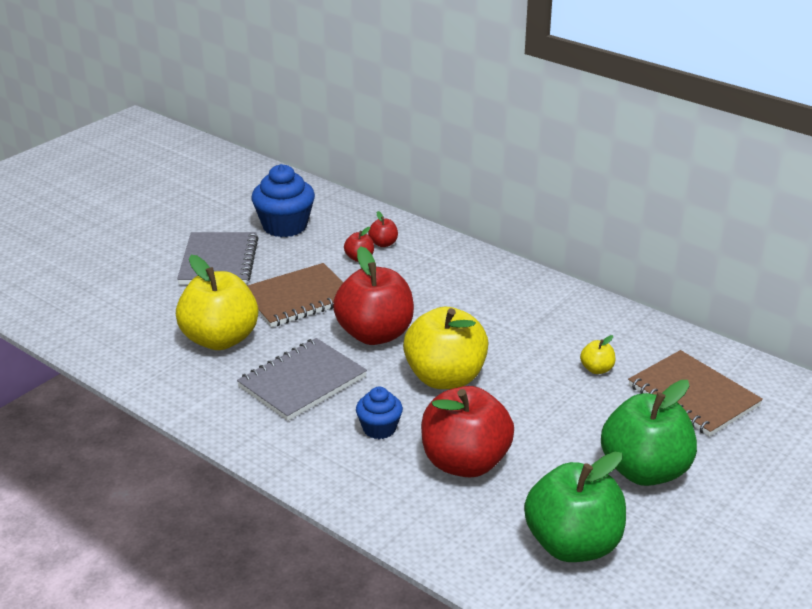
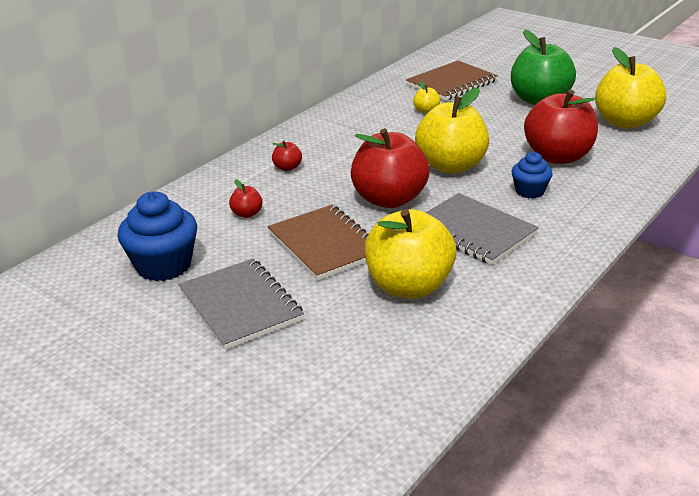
camera: 90 degrees left, 0 degrees up
grey notebook [177,232,259,284] -> grey notebook turned 60 degrees clockwise [178,258,304,350]
red apple [368,211,398,247] -> red apple moved to [272,141,302,171]
green apple [524,452,626,562] -> yellow apple [595,47,666,129]

